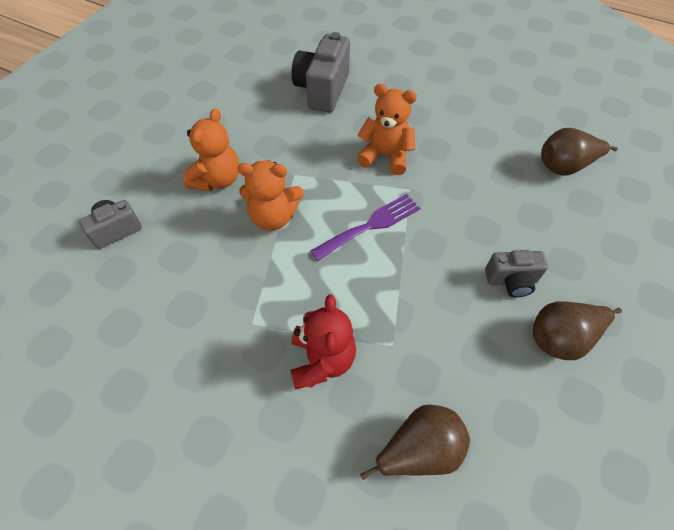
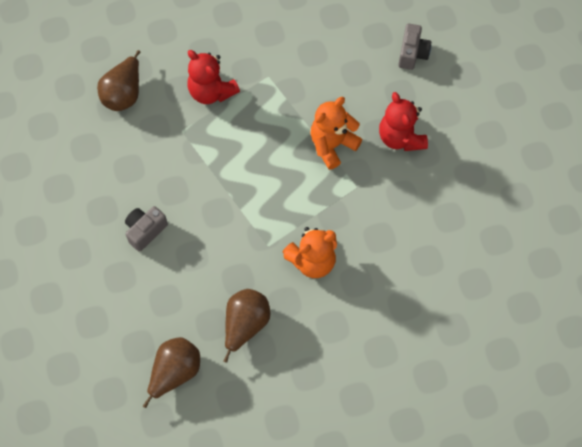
camera: 135 degrees right, 10 degrees up
orange teddy bear [184,108,239,191] -> red teddy bear [379,92,428,151]
grey camera [291,32,350,112] -> none
purple fork [310,194,420,261] -> none
brown pear [533,301,622,360] -> brown pear moved to [223,289,270,363]

